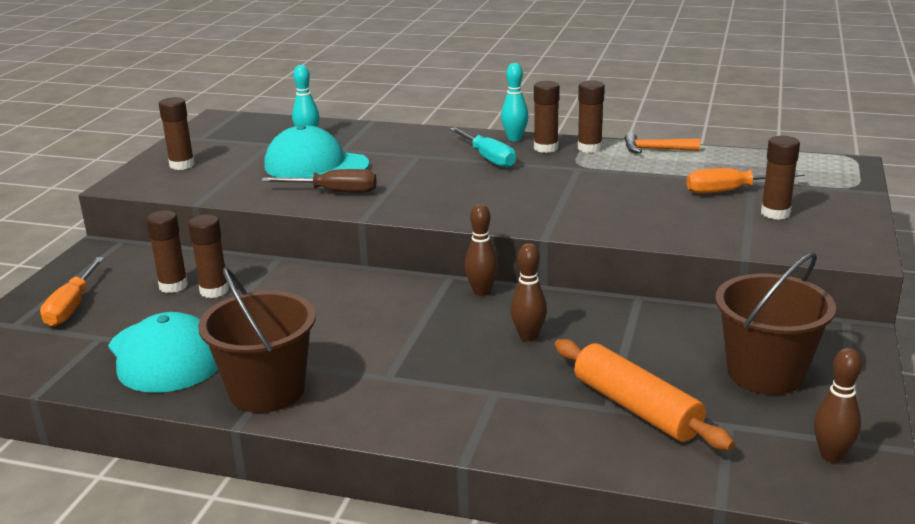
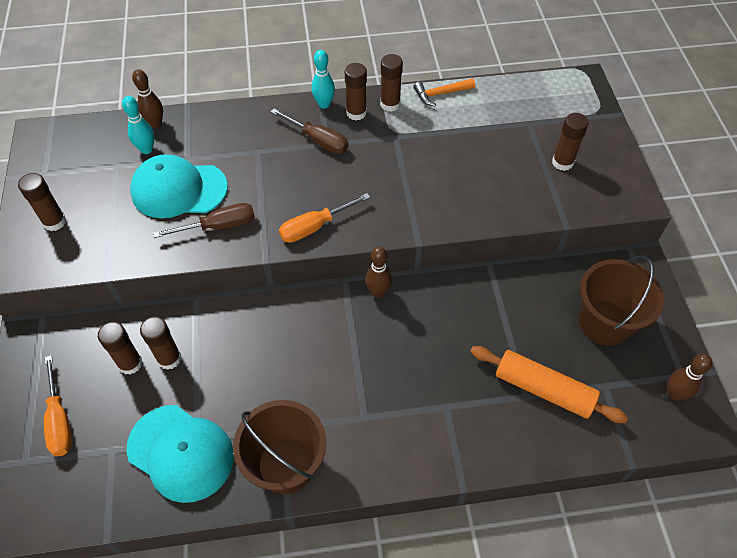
camera: 25 degrees left, 30 degrees up
turquoise screwdriver [450,127,516,168] -> brown screwdriver [271,109,349,154]
brown bowling pin [510,243,547,342] -> brown bowling pin moved to [132,69,163,128]
orange screwdriver [686,168,805,194] -> orange screwdriver moved to [279,193,370,243]

